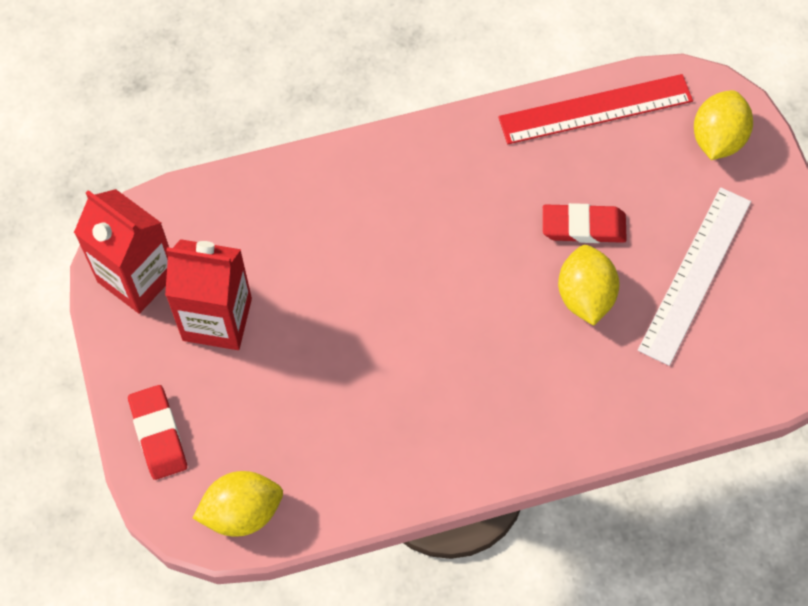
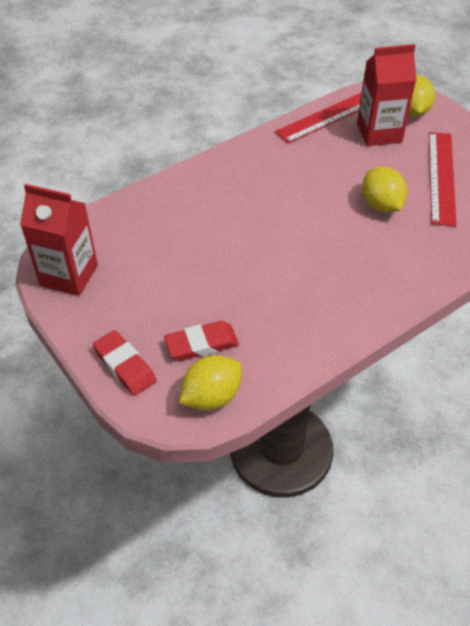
camera: 20 degrees left, 15 degrees down
red carton [165,239,252,350] -> red carton moved to [357,44,416,146]
red eraser [543,203,627,243] -> red eraser moved to [164,321,239,361]
white ruler [638,188,751,366] -> red ruler [429,132,457,227]

